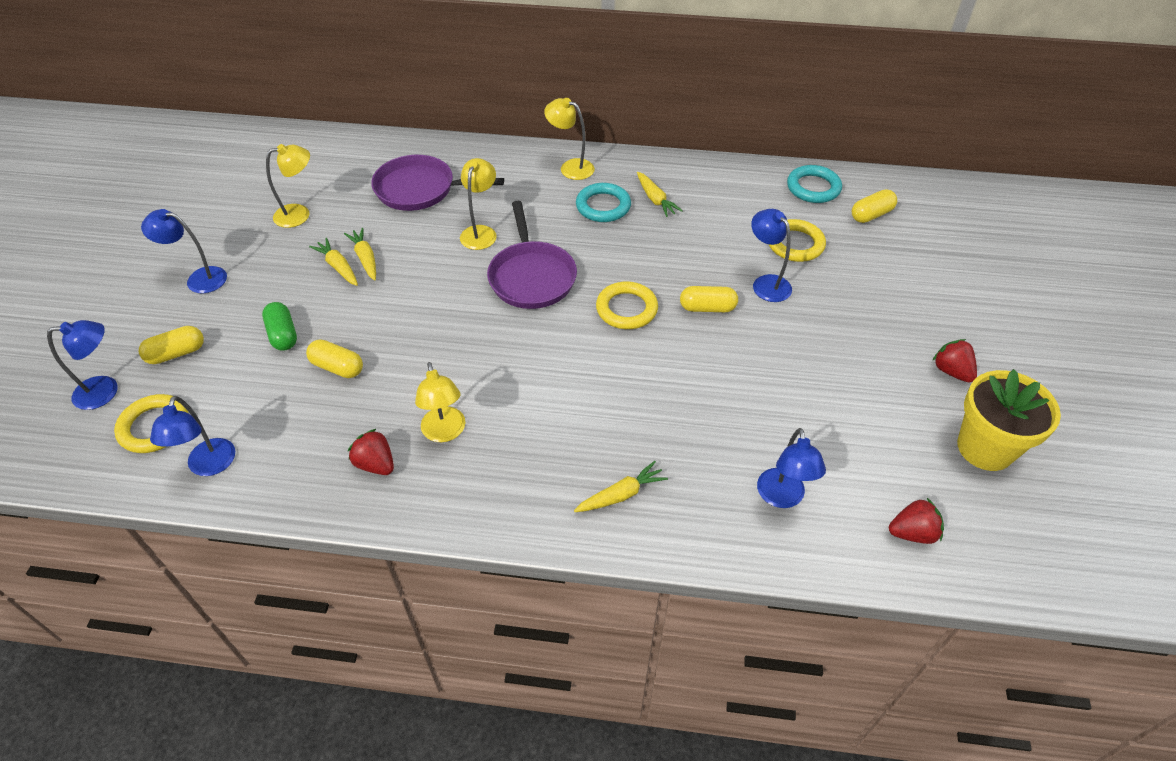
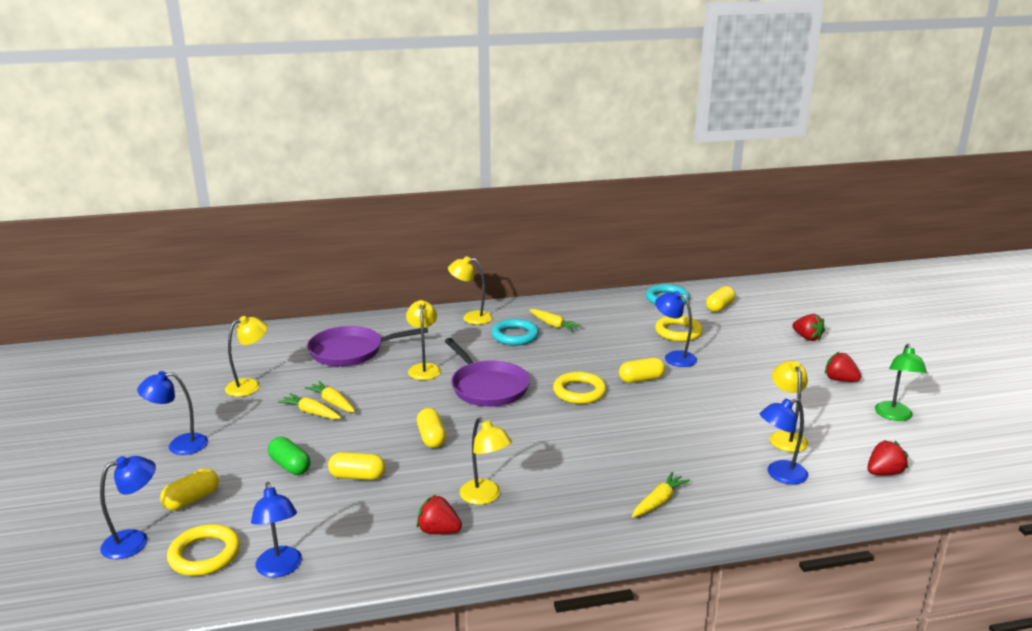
camera: 20 degrees left, 25 degrees down
blue lamp [757,428,826,508] -> blue lamp turned 90 degrees clockwise [760,398,808,484]
yellow flower pot [957,369,1061,471] -> green lamp [875,344,927,421]
none -> yellow capsule [417,408,446,448]
none -> yellow lamp [770,361,808,452]
none -> red strawberry [792,314,825,341]

